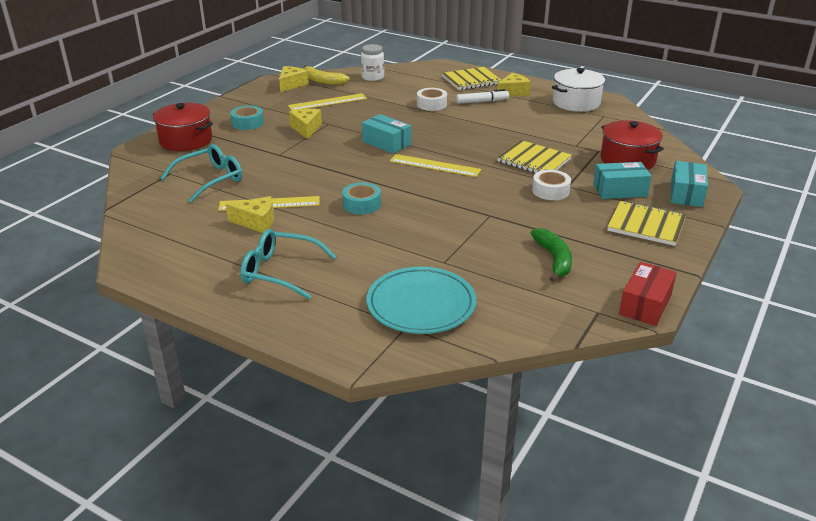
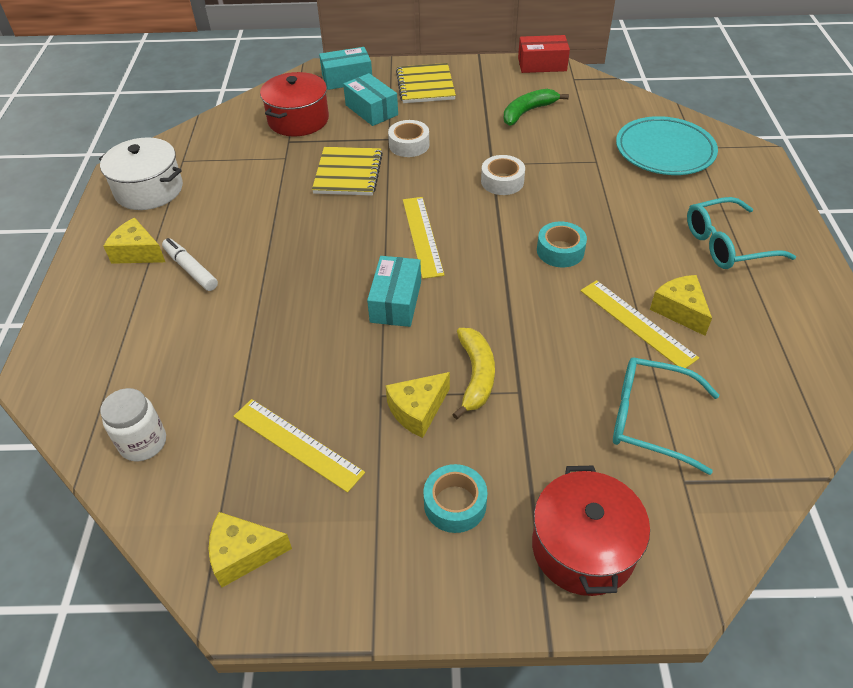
camera: 120 degrees left, 15 degrees up
turquoise glasses [240,229,336,300] -> turquoise glasses turned 90 degrees clockwise [687,197,796,269]
yellow banana [304,65,349,85] -> yellow banana moved to [452,328,495,419]
white tape [417,88,447,111] -> white tape moved to [481,155,525,195]
yellow notebook [442,67,501,90] -> none

